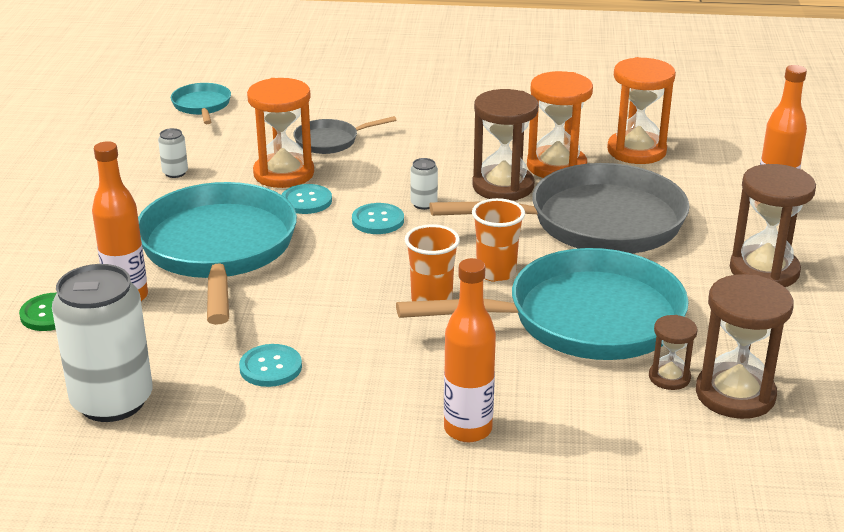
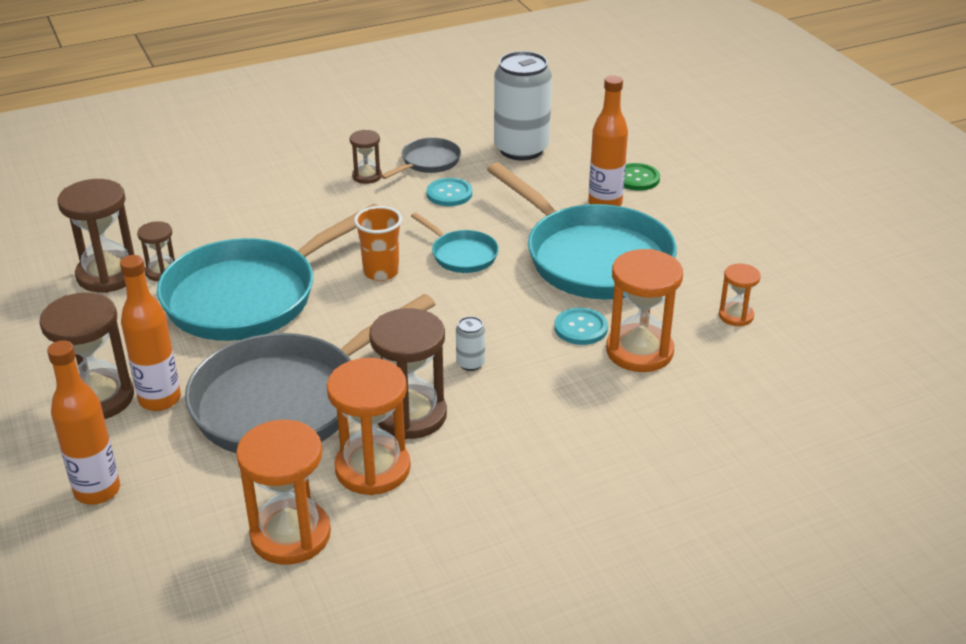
camera: 150 degrees right, 5 degrees up
white can [158,128,188,178] -> orange hourglass [719,263,761,326]
turquoise pan [171,83,231,124] -> turquoise pan moved to [411,213,499,273]
grey pan [293,116,397,154] -> grey pan moved to [381,138,461,179]
turquoise button [352,203,404,234] -> none
orange bottle [444,258,496,442] -> orange bottle moved to [120,255,181,411]
orange cup [472,198,525,282] -> none
none -> brown hourglass [350,130,382,184]

